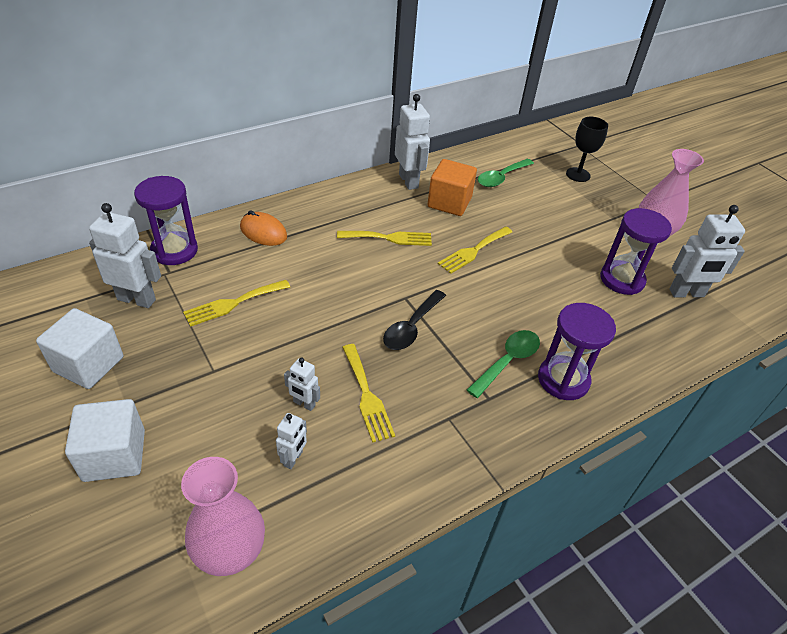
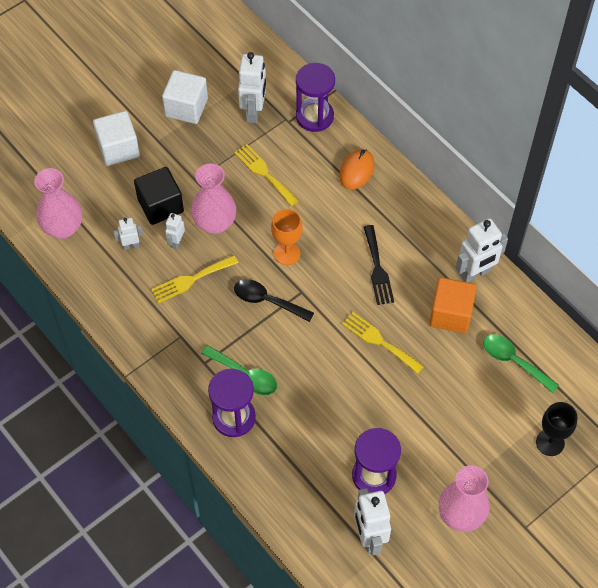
camera: 85 degrees right, 15 degrees up
white robot [276,413,307,469] -> white robot turned 150 degrees clockwise [113,218,143,250]
yellow fork [337,231,432,246] -> black fork [364,225,394,305]
none -> black cube [134,167,184,225]
none -> pink vase [191,164,236,234]
none -> orange goblet [271,209,303,265]

